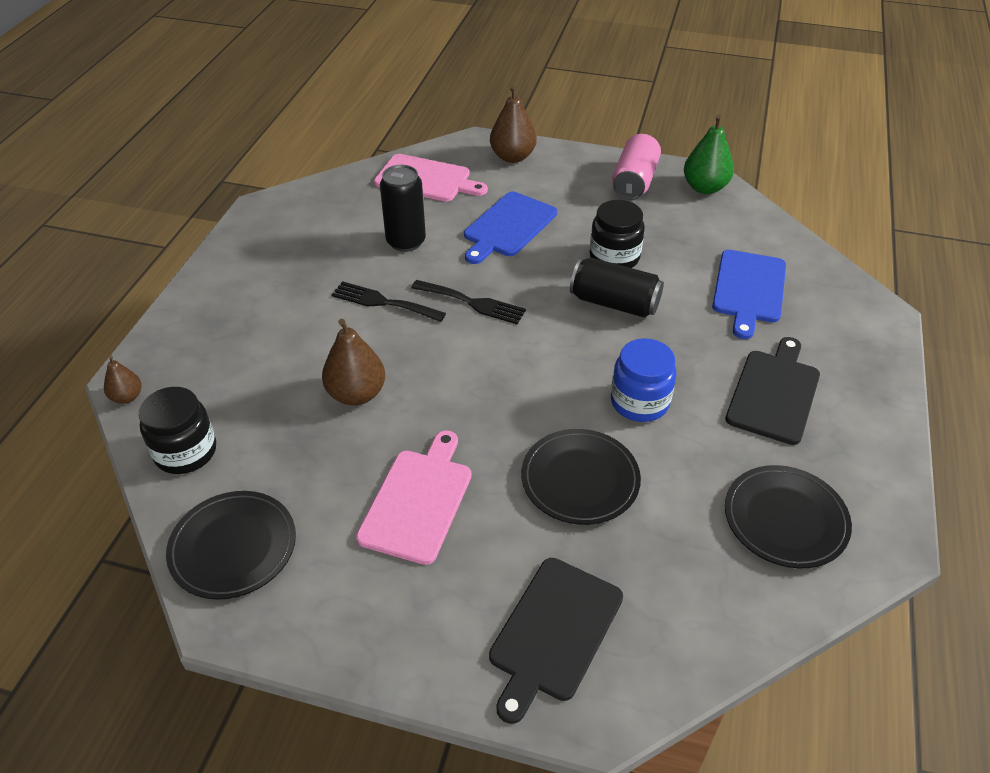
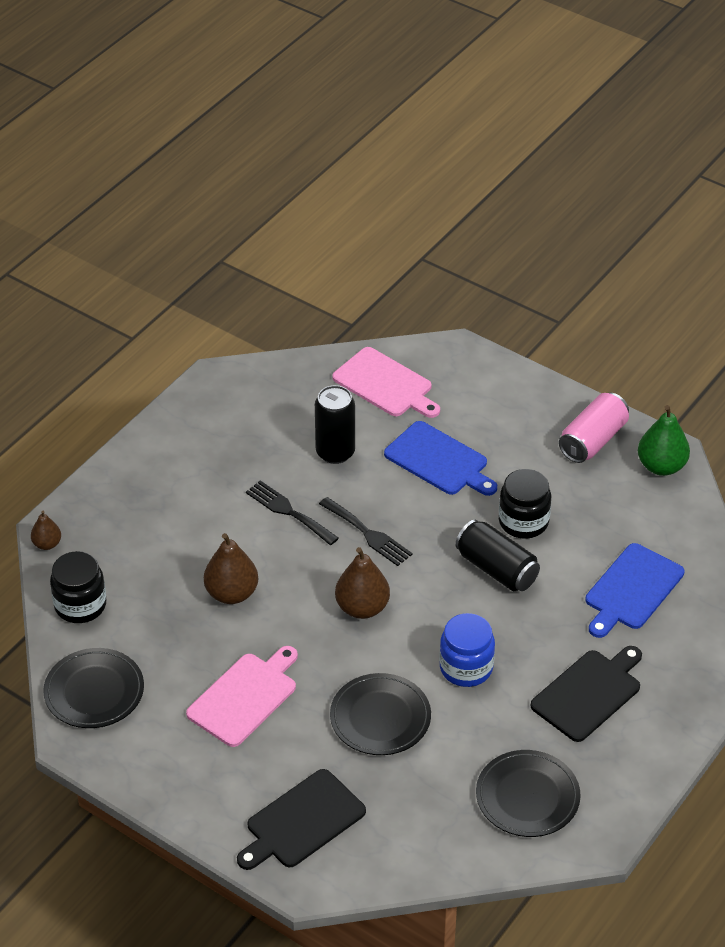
camera: 20 degrees right, 0 degrees up
blue cutting board [464,192,557,264] -> blue cutting board turned 105 degrees counterclockwise [384,421,497,496]
brown pear [490,85,537,163] -> brown pear moved to [335,547,390,619]

